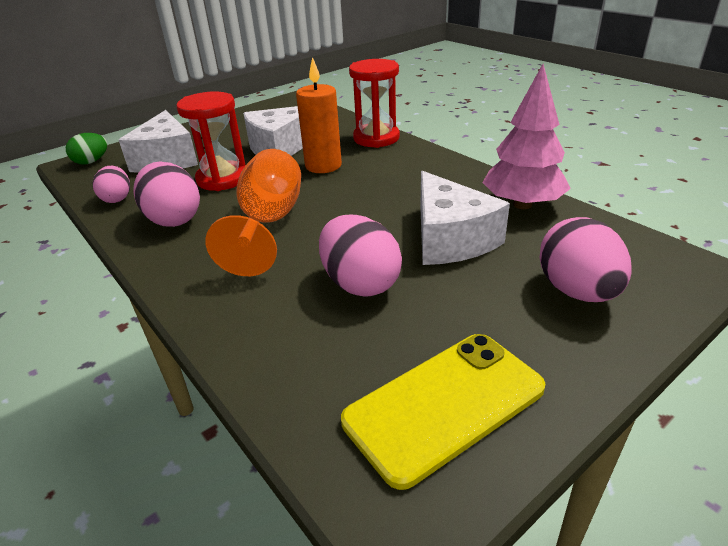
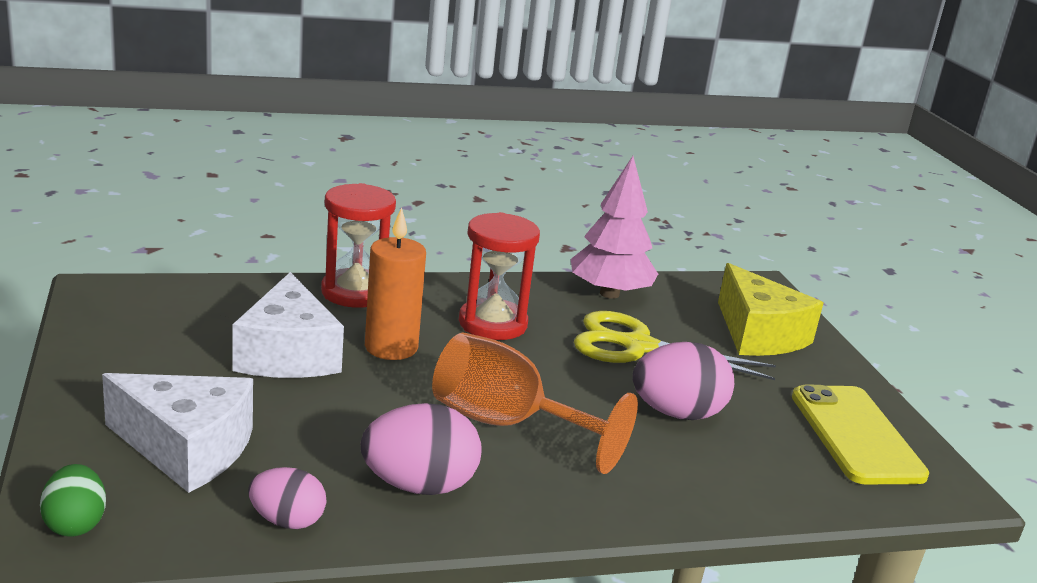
camera: 70 degrees left, 10 degrees down
red hourglass [176,91,246,191] -> red hourglass moved to [459,212,540,340]
white cheese [420,171,510,265] -> yellow scissors [574,311,776,380]
pink egg [539,217,632,302] -> yellow cheese [718,263,823,356]

